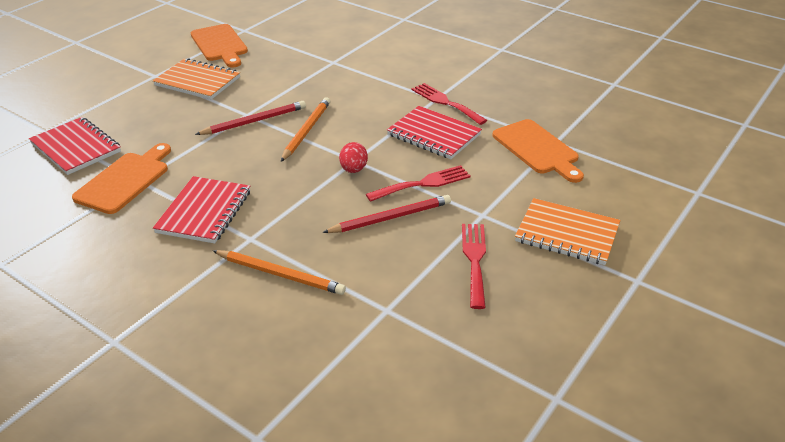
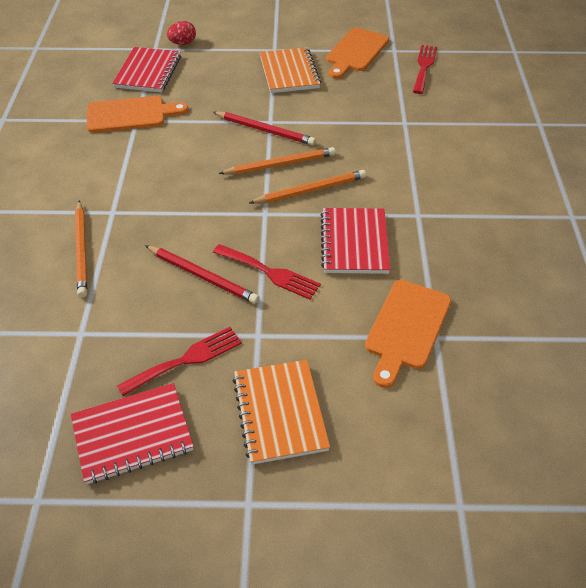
camera: 55 degrees right, 10 degrees up
red notebook [153,176,250,243] -> red notebook moved to [71,383,194,484]
red egg [339,142,368,173] -> red egg moved to [167,21,196,45]
red fork [411,83,487,125] -> red fork moved to [413,45,437,94]
none -> orange pencil [249,170,366,204]

